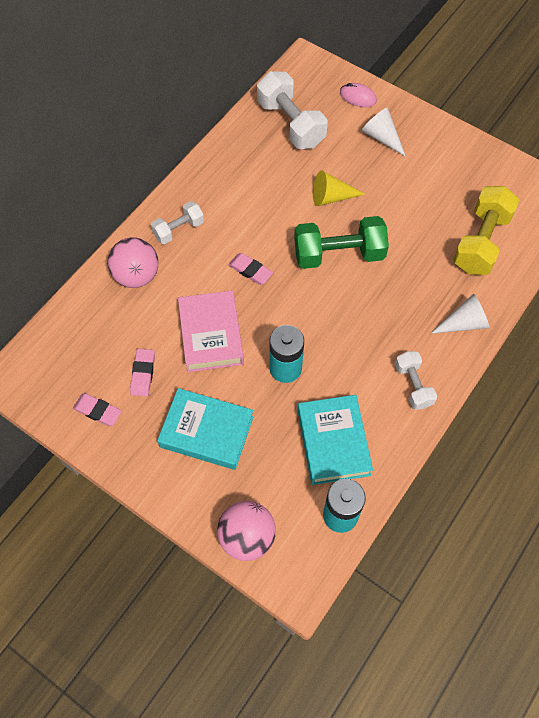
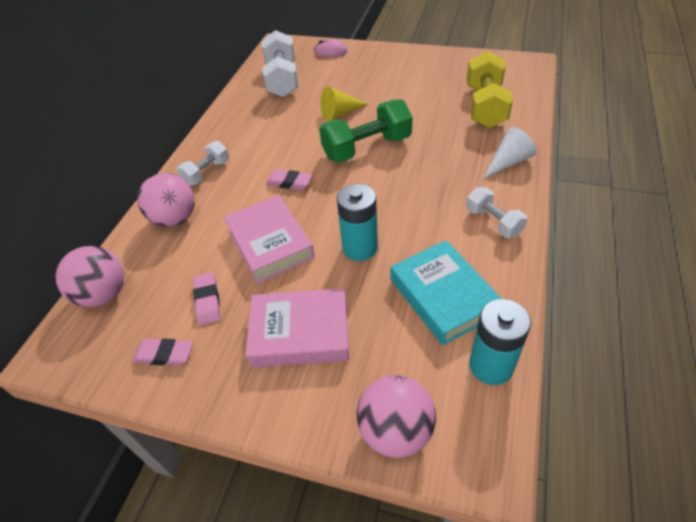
camera: 15 degrees left, 15 degrees down
turquoise book [157,388,254,470] -> pink book [245,288,349,367]
white dumbbell [257,71,328,149] -> white dumbbell turned 45 degrees clockwise [262,30,299,97]
white cone [362,107,406,157] -> none
none -> pink ball [56,246,124,307]

